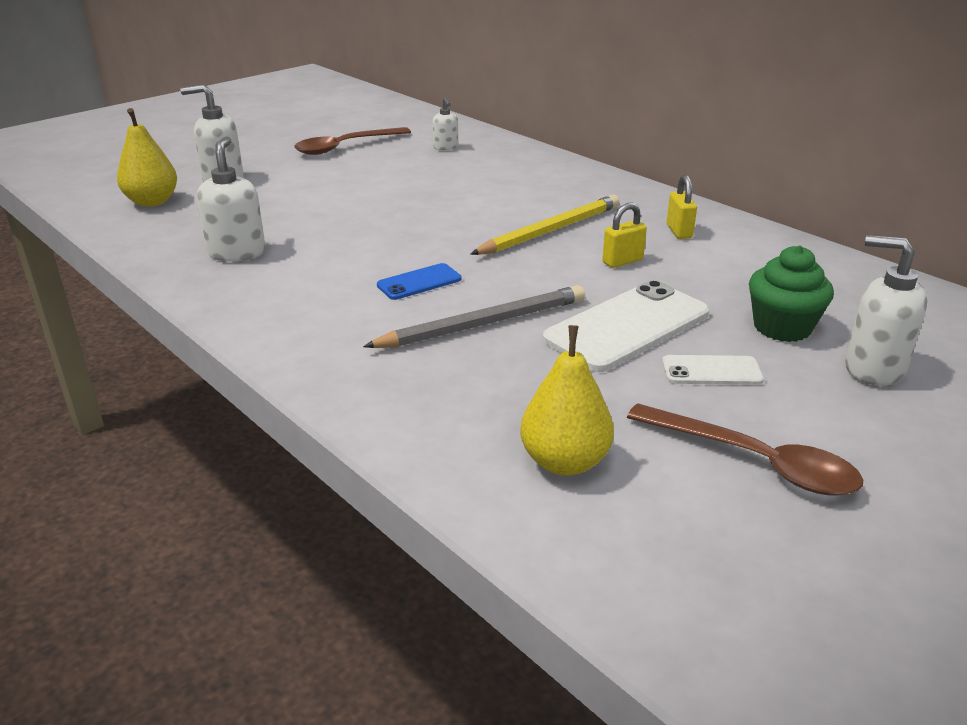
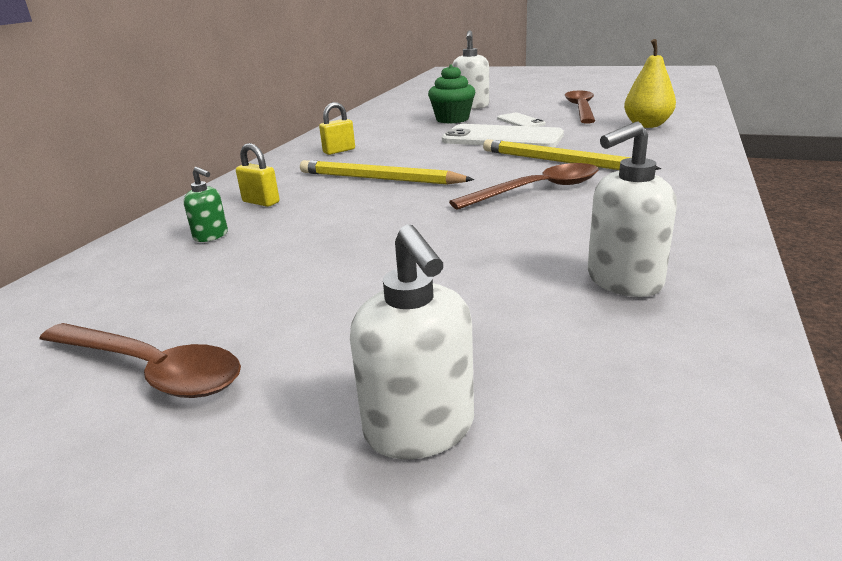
camera: 115 degrees left, 5 degrees down
yellow pear [117,108,177,207] -> none
grey pencil [363,285,585,348] -> yellow pencil [483,139,661,170]
blue phone [377,263,461,300] -> brown spoon [449,163,599,210]
white soap dispenser [432,98,458,150] -> none
yellow padlock [602,203,647,268] -> yellow padlock moved to [236,143,280,207]
none -> green soap dispenser [184,167,228,242]

